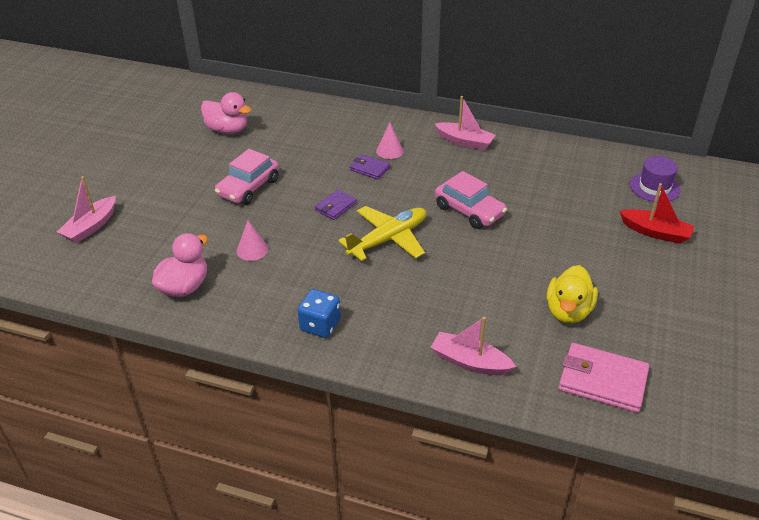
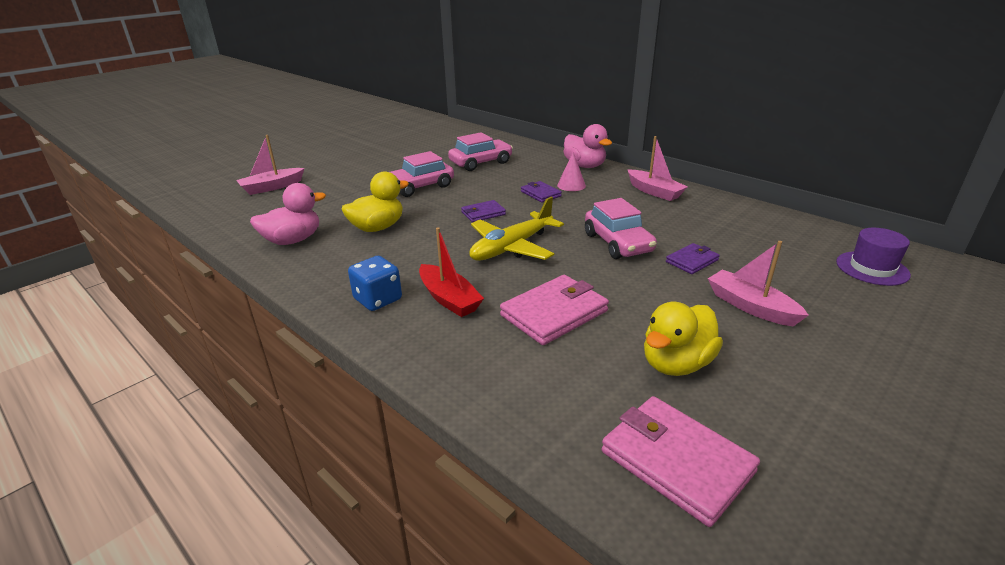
camera: 25 degrees right, 10 degrees down
pink duck [201,92,251,134] -> pink duck moved to [563,124,612,168]
pink cone [237,221,268,261] -> yellow duck [341,171,409,232]
yellow plane [338,206,426,261] -> yellow plane turned 150 degrees clockwise [469,197,564,261]
pink boat [431,317,516,376] -> pink boat moved to [708,241,809,327]
red boat [619,183,694,244] -> red boat moved to [419,227,484,317]
none -> pink car [448,132,513,171]
none -> pink wallet [500,275,609,345]
none -> purple wallet [666,243,720,274]

